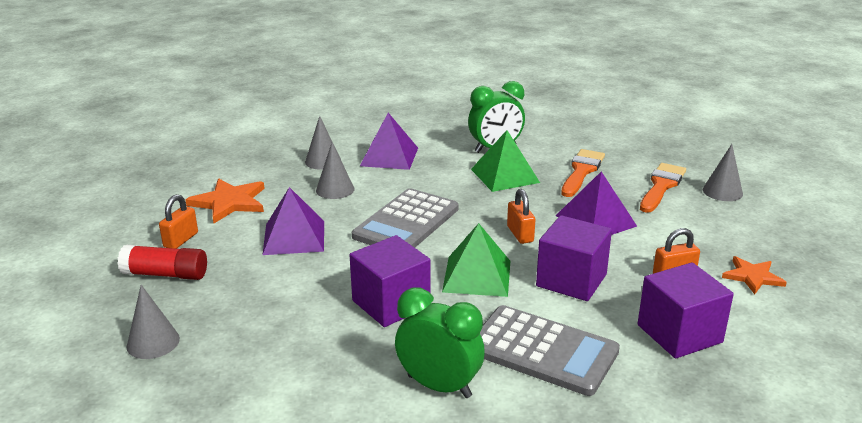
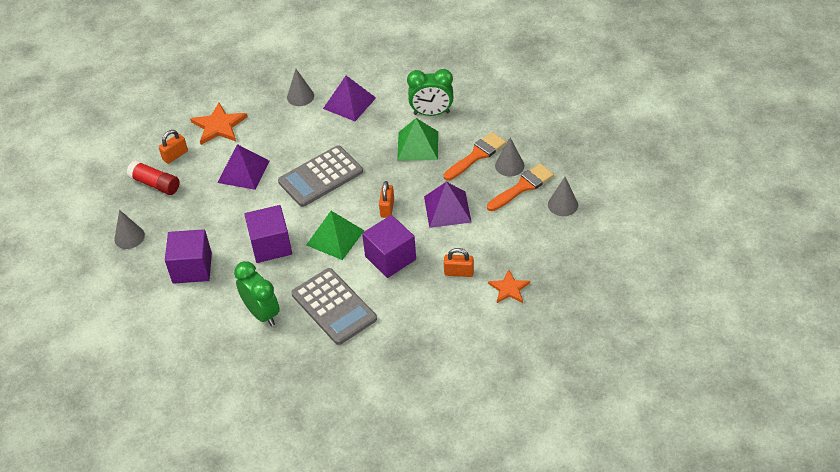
camera: 25 degrees right, 20 degrees up
grey cone [316,142,354,199] -> grey cone moved to [495,138,524,177]
purple cube [638,262,734,359] -> purple cube moved to [165,229,212,284]

